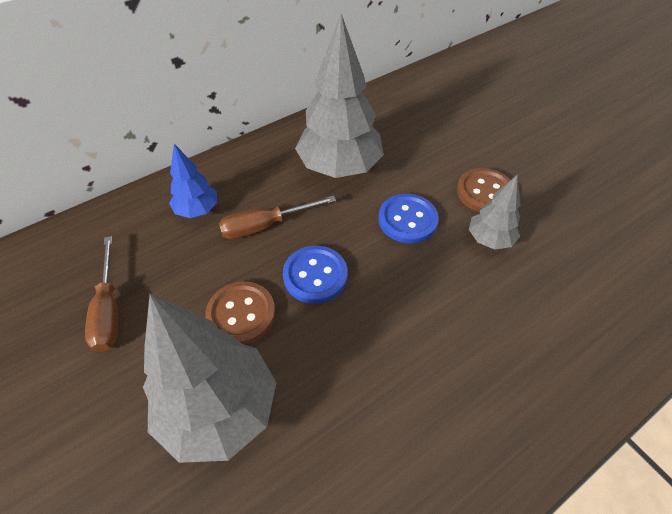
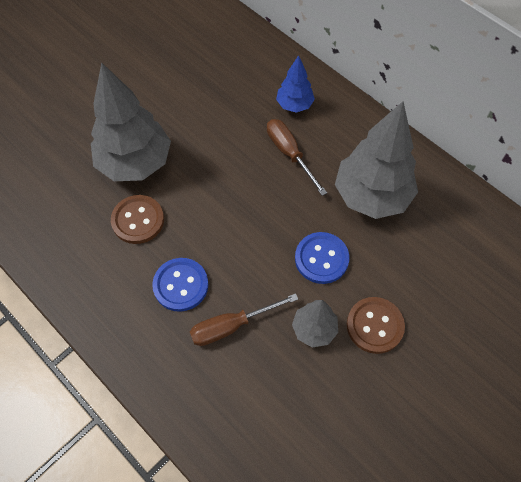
camera: 80 degrees right, 10 degrees up
brown screwdriver [85,236,118,352] -> brown screwdriver moved to [190,293,298,346]
brown button [205,281,276,345] -> brown button moved to [111,195,164,244]
blue button [283,246,348,304] -> blue button moved to [152,258,208,312]

